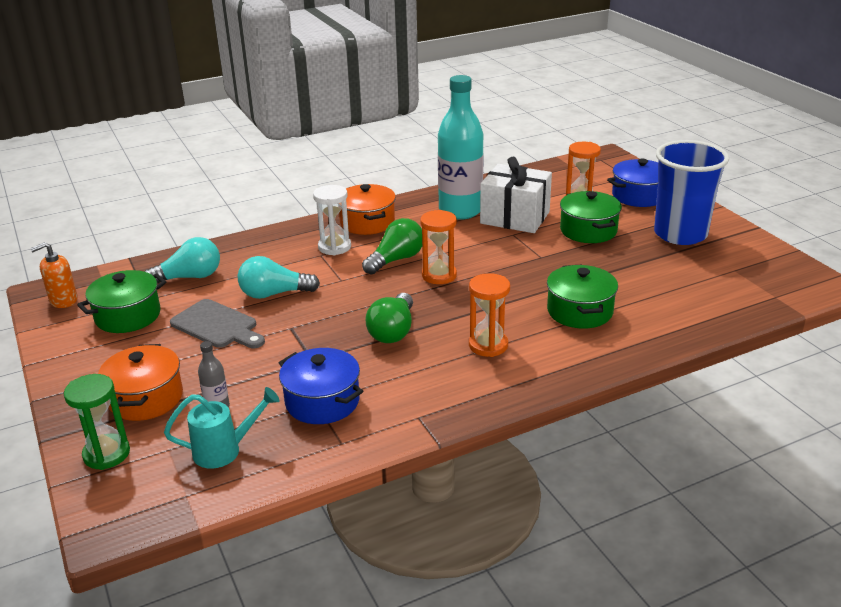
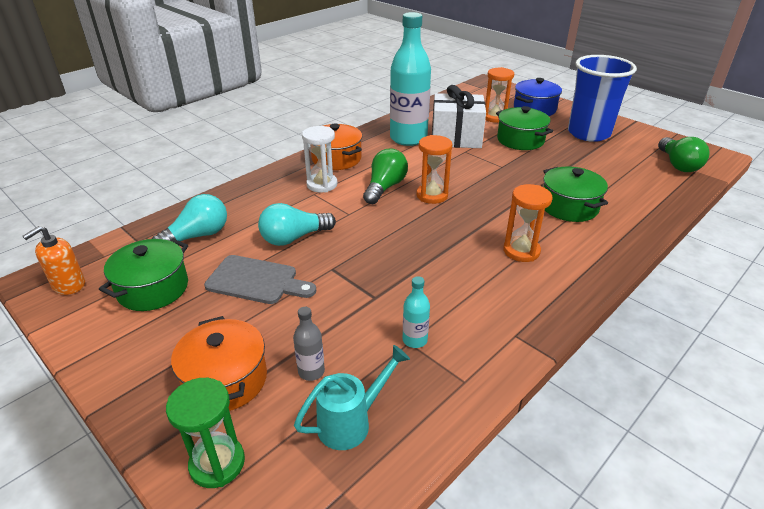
camera: 20 degrees left, 5 degrees up
blue pot [279,348,363,424] -> turquoise bottle [403,276,430,348]
green light bulb [366,293,413,343] -> green light bulb moved to [658,137,710,172]

